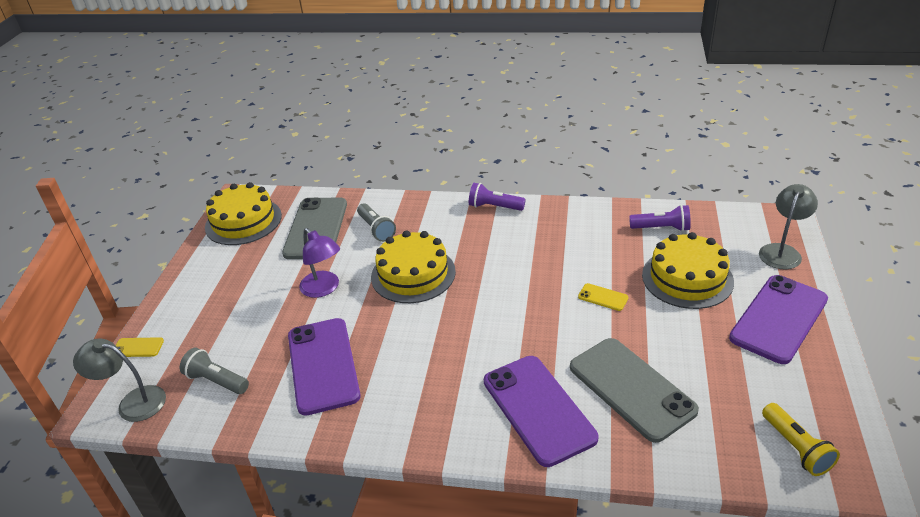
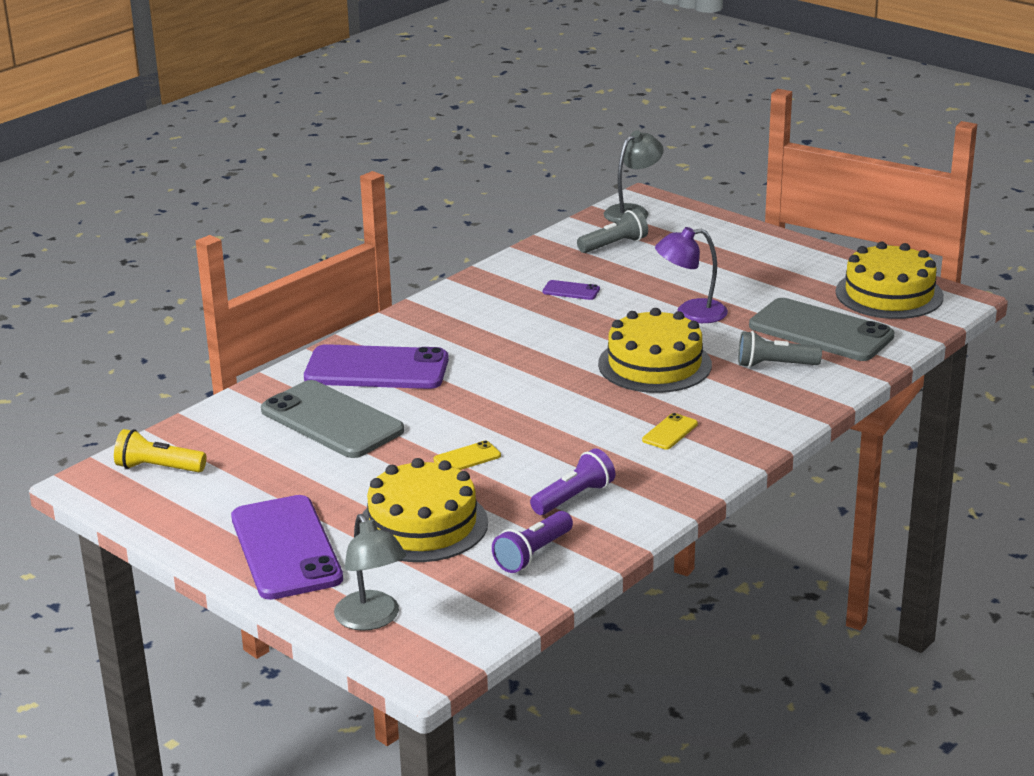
camera: 120 degrees right, 10 degrees down
yellow phone [116,337,164,357] -> yellow phone moved to [642,413,698,450]
purple phone [288,318,361,416] -> purple phone [543,280,600,300], size x0.42
purple flashlight [469,183,526,211] -> purple flashlight moved to [530,448,615,515]
grey phone [570,338,699,443] -> grey phone turned 45 degrees clockwise [261,380,404,458]

